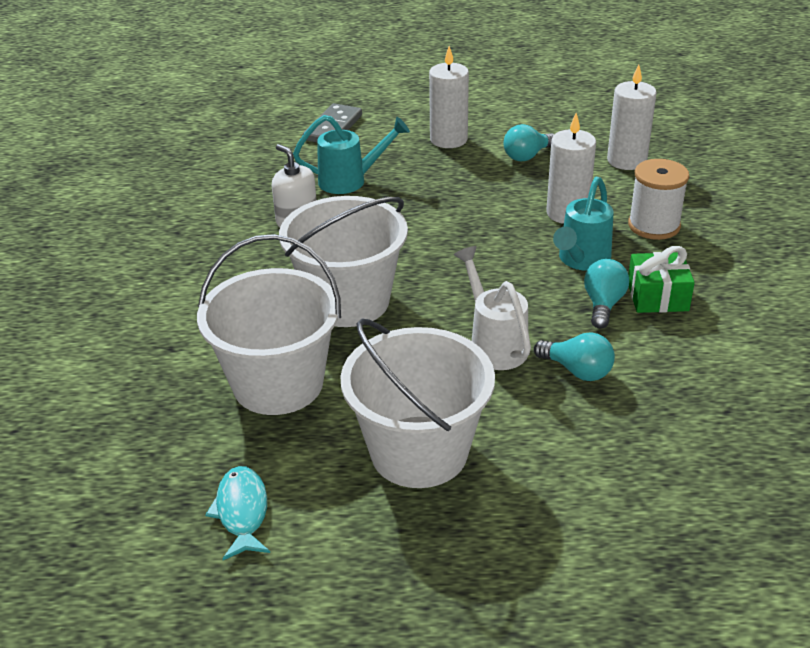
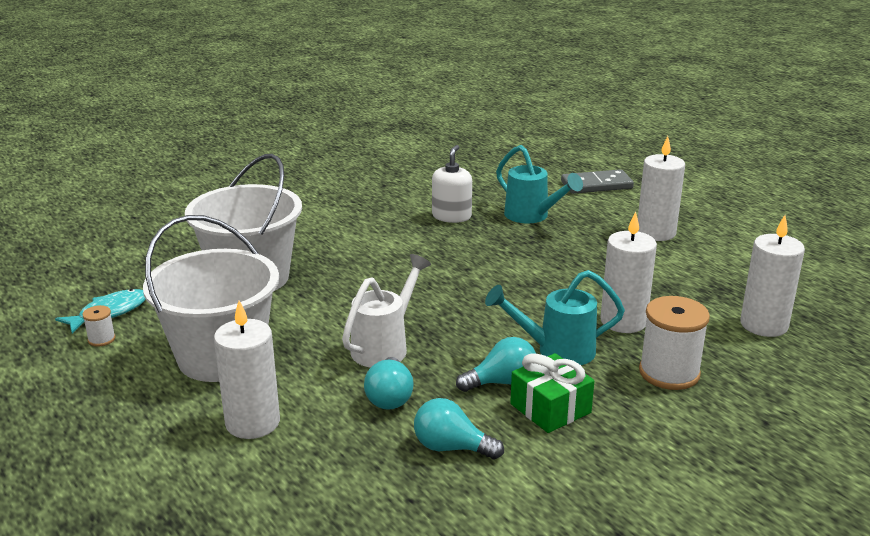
camera: 55 degrees right, 10 degrees down
white bucket [279,196,408,327] -> none
turquoise light bulb [504,124,554,161] -> turquoise light bulb moved to [414,398,504,459]
none -> white spool [82,305,116,347]
none -> white candle [214,301,280,439]

